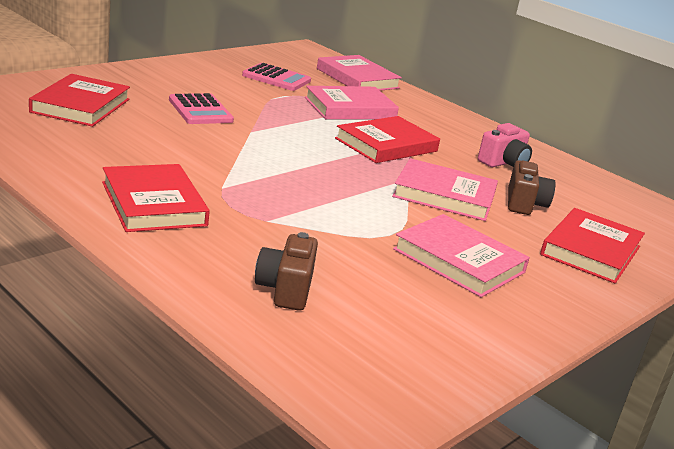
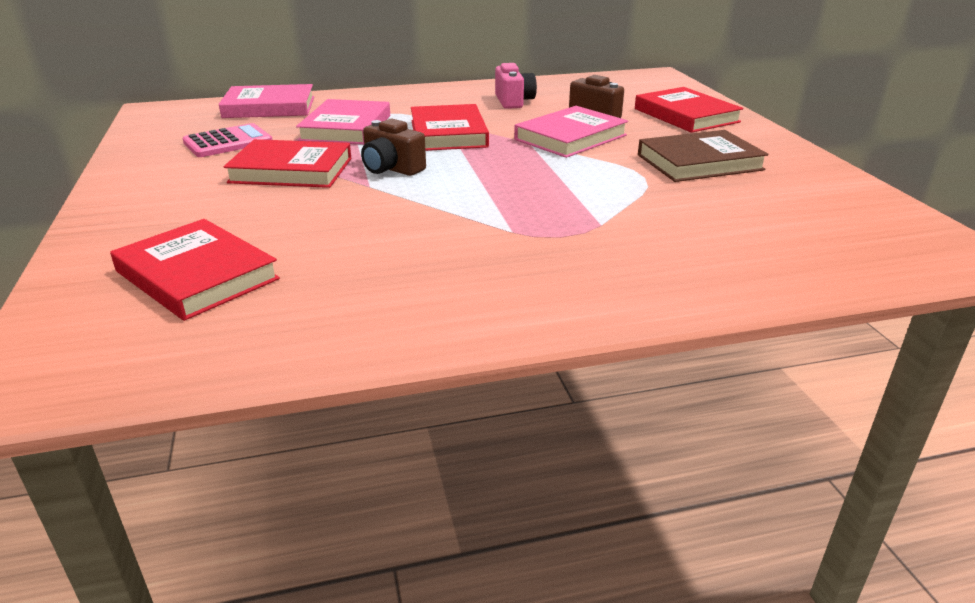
camera: 55 degrees left, 5 degrees up
red book [102,164,210,232] -> red book moved to [224,139,352,188]
pink calculator [169,93,234,124] -> none
brown camera [255,232,318,311] -> brown camera moved to [361,119,426,176]
pink book [393,214,530,297] -> brown book [638,130,769,182]

